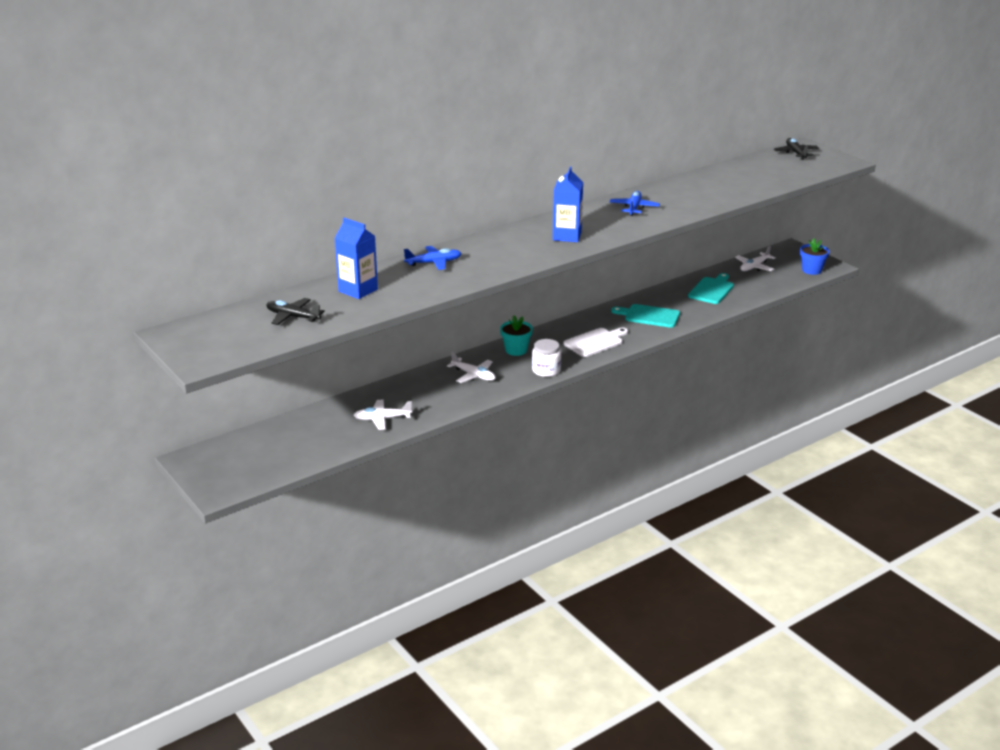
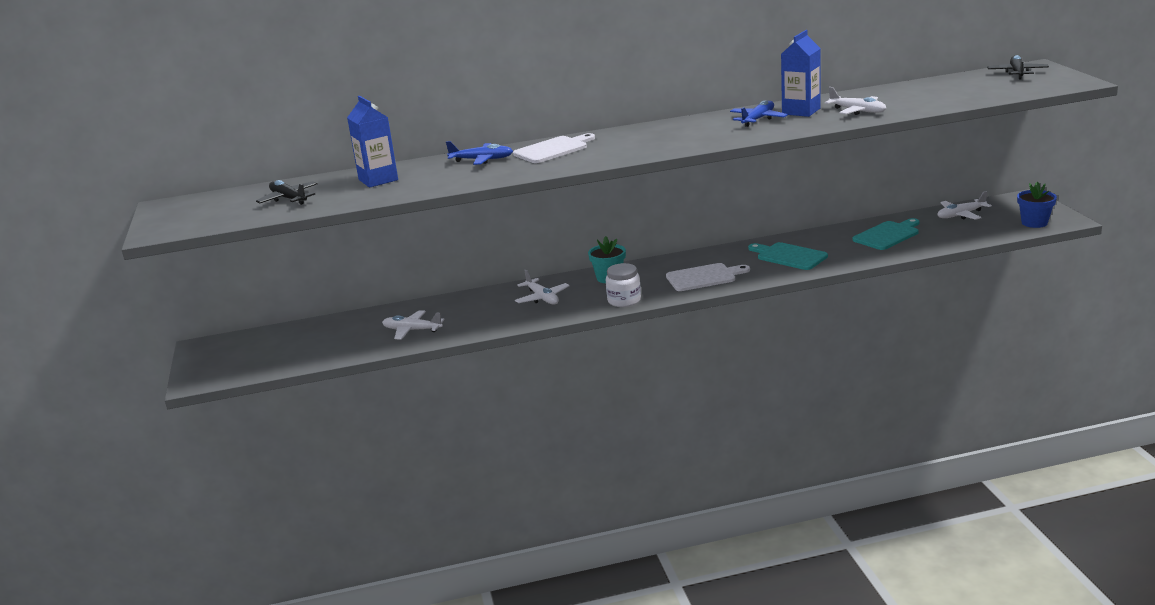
camera: 25 degrees right, 5 degrees down
blue carton [553,167,583,242] -> blue carton moved to [781,30,821,117]
none -> white cutting board [513,133,595,163]
none -> white plane [825,87,886,115]

